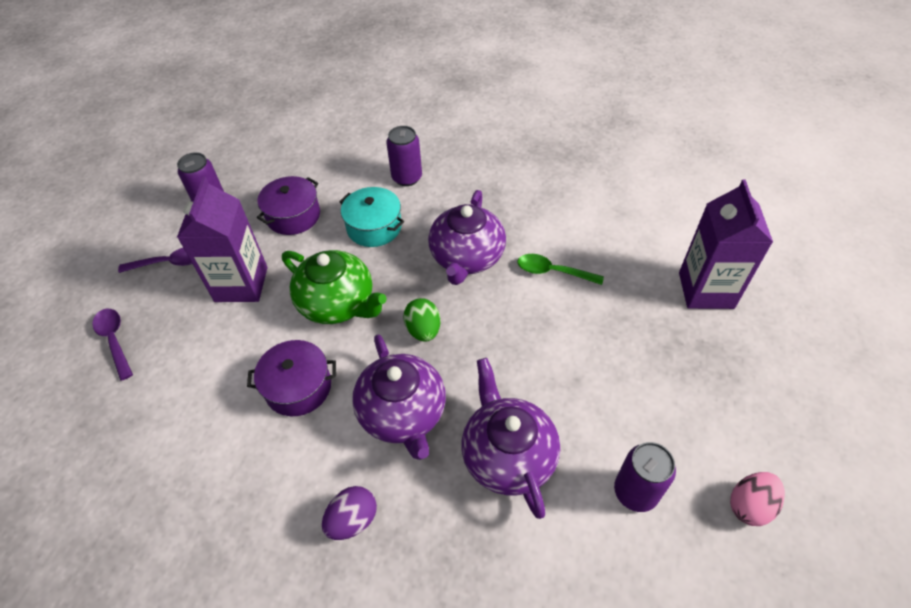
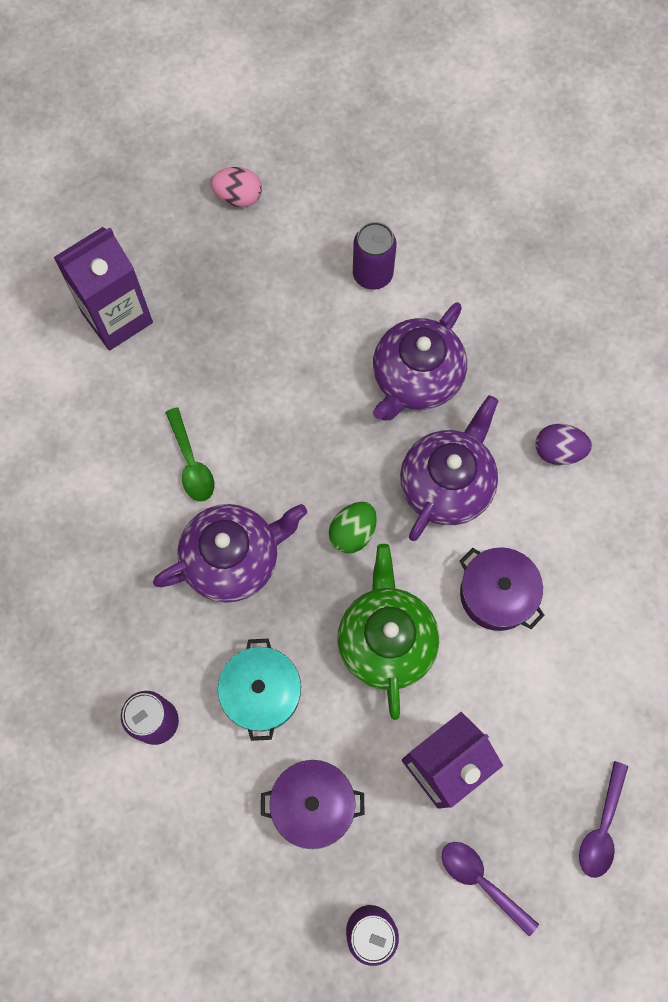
camera: 130 degrees left, 20 degrees up
pink egg [730,472,785,526] -> pink egg moved to [211,167,262,207]

